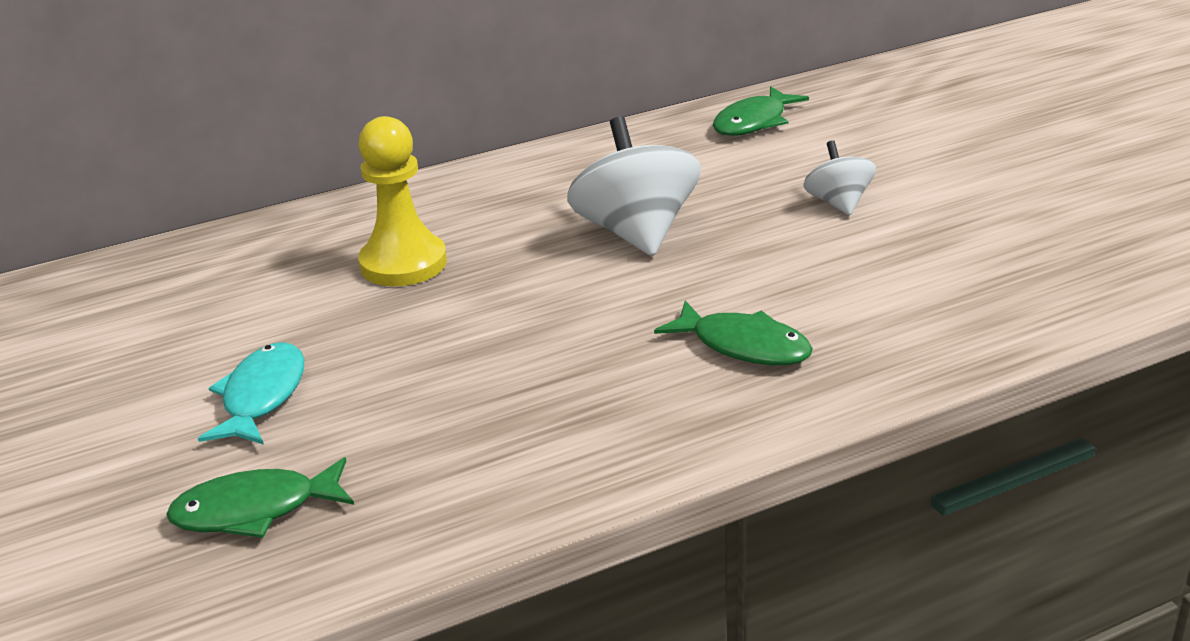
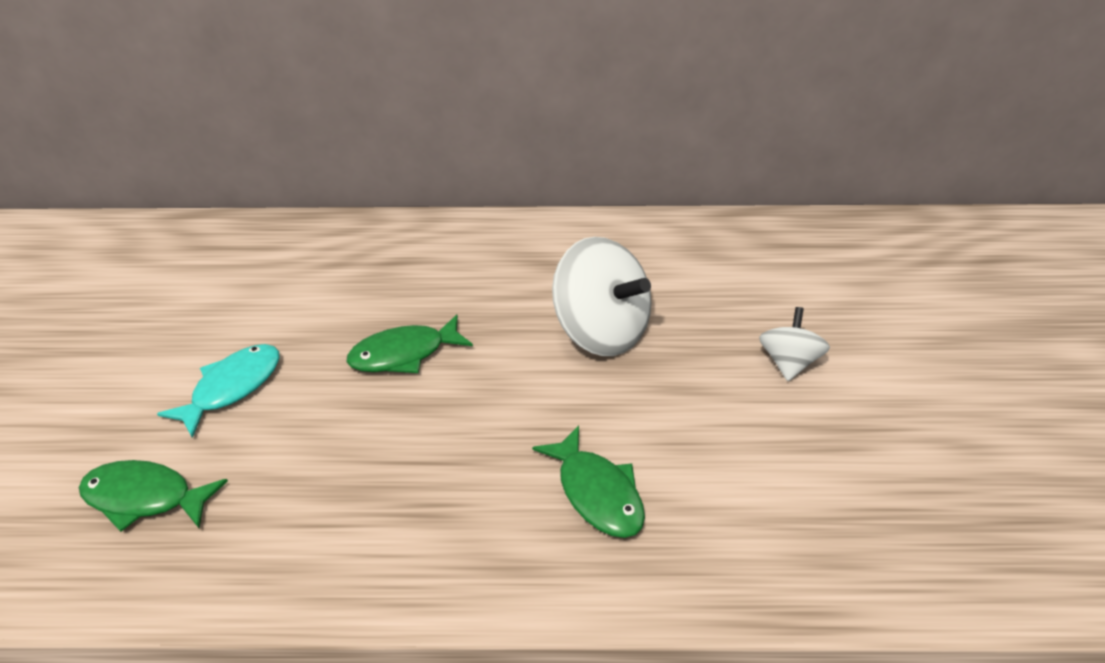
camera: 25 degrees right, 10 degrees up
yellow pawn [358,116,447,286] -> none
white spinning top [567,117,701,256] -> white spinning top turned 120 degrees clockwise [552,237,651,356]
green fish [713,86,809,136] -> green fish moved to [347,314,473,373]

